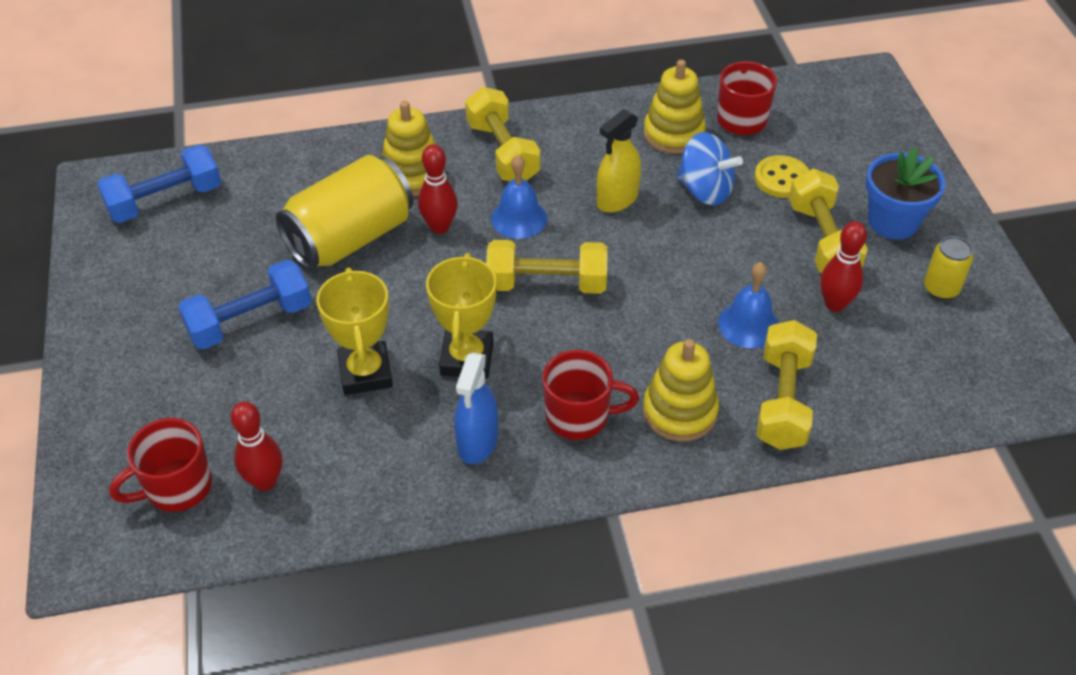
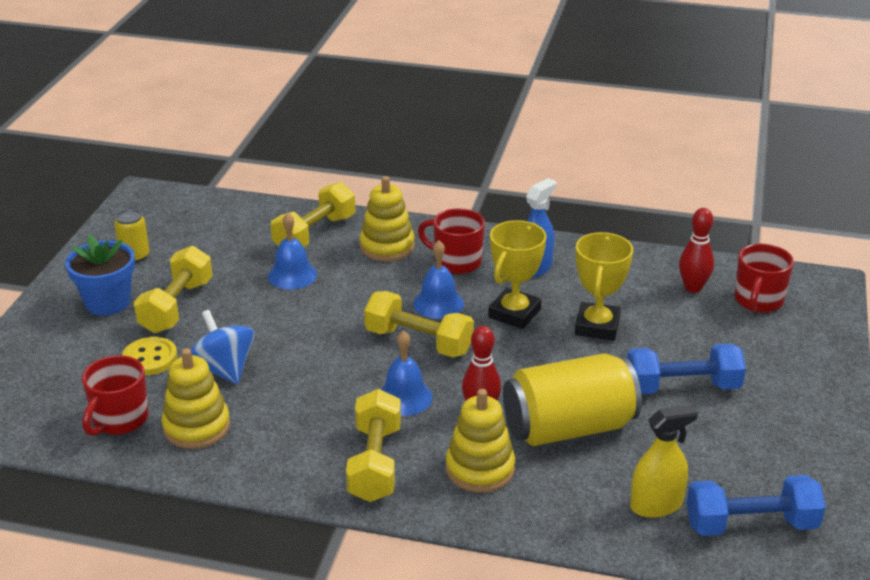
camera: 155 degrees left, 15 degrees down
red mug [109,418,212,512] -> red mug turned 120 degrees clockwise [735,244,794,313]
yellow spray bottle [597,109,641,213] -> yellow spray bottle moved to [630,405,698,518]
red bowling pin [820,221,867,312] -> none
none -> blue bell [413,240,464,319]

